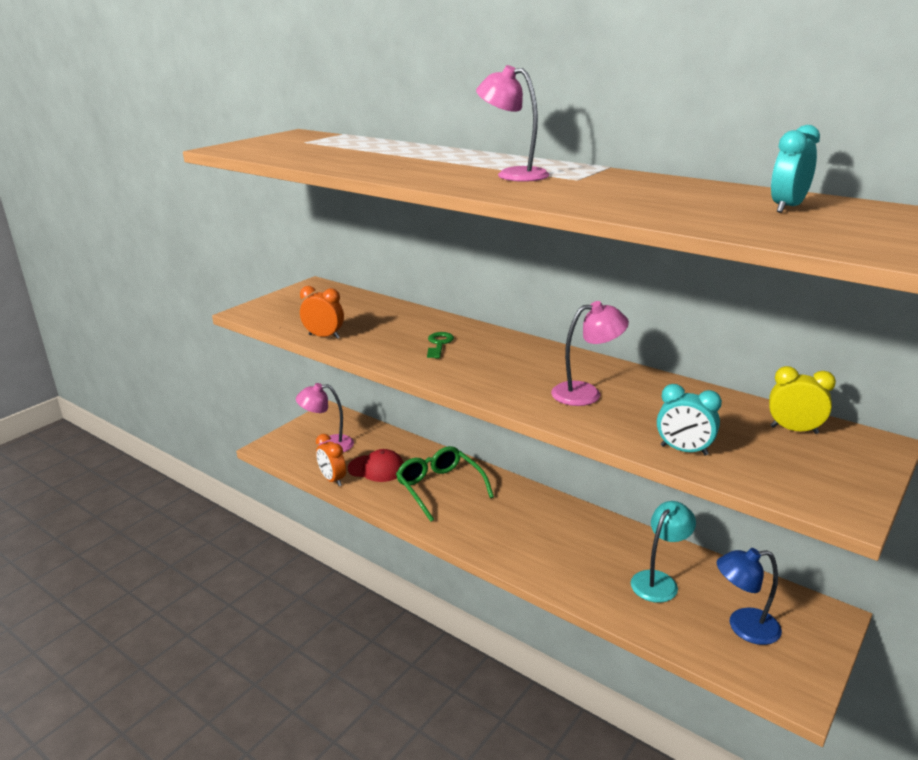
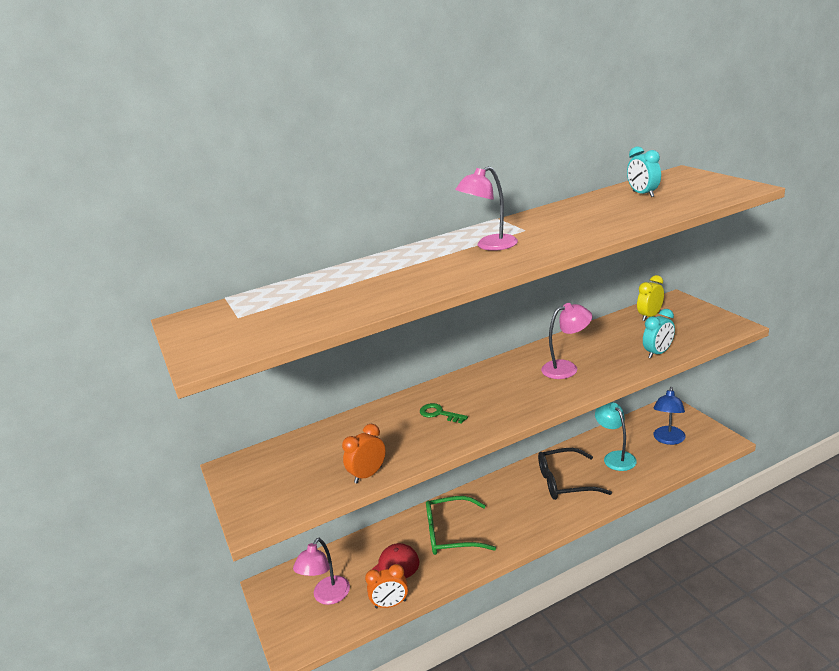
camera: 60 degrees left, 0 degrees up
pink lamp [551,301,629,406] -> pink lamp turned 60 degrees clockwise [541,303,592,379]
none -> black glasses [538,448,612,500]

